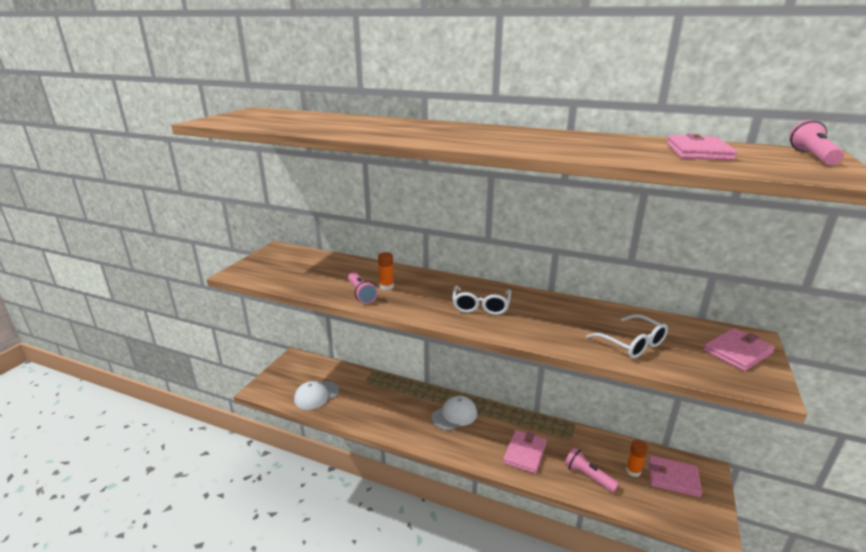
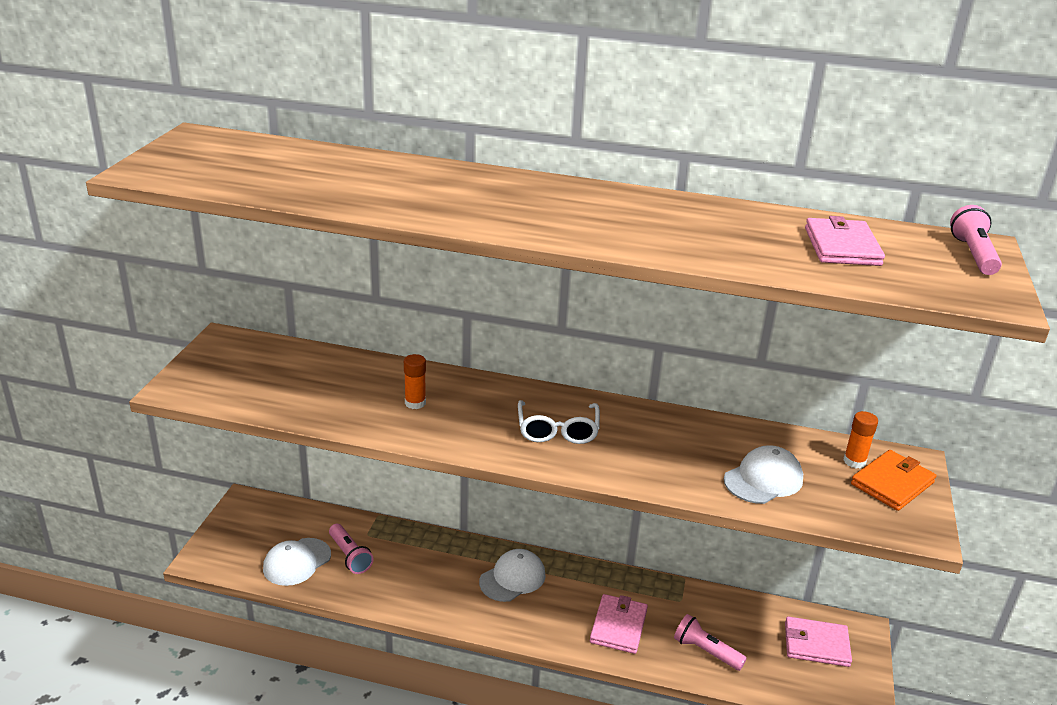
camera: 10 degrees left, 5 degrees up
pink flashlight [348,272,378,304] -> pink flashlight moved to [329,524,374,574]
white glasses [586,314,668,358] -> white cap [724,445,803,504]
orange glue stick [626,440,648,477] -> orange glue stick moved to [843,411,878,469]
pink wallet [703,328,775,371] -> orange wallet [851,450,936,511]

